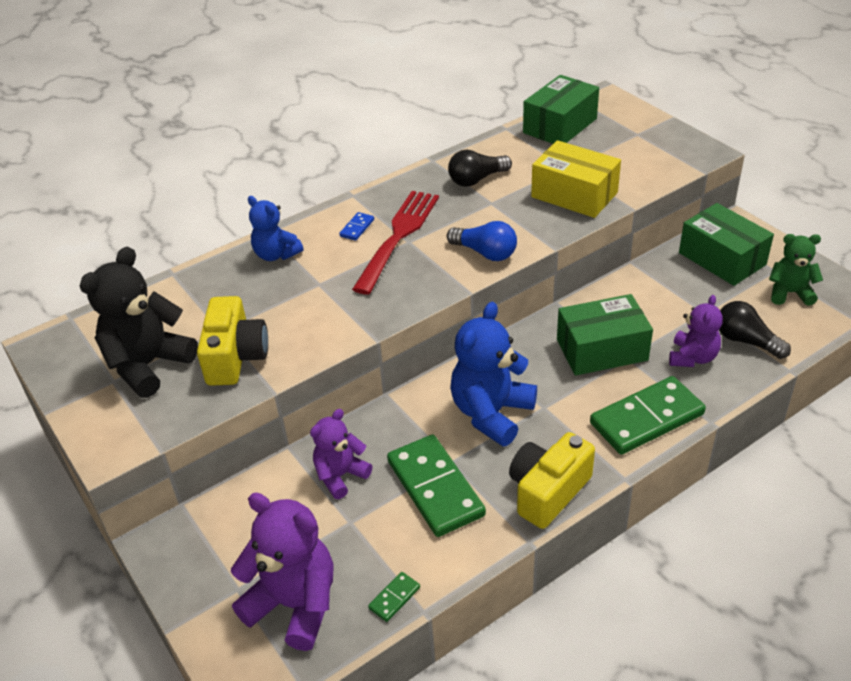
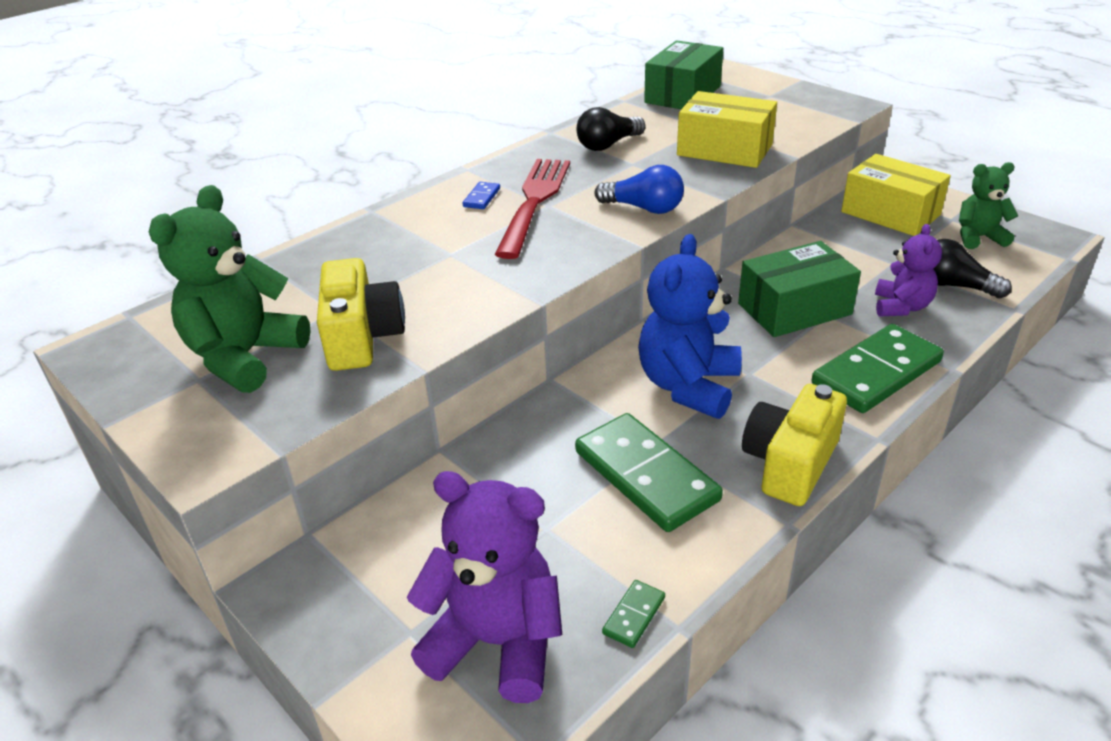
camera: 10 degrees left, 5 degrees down
black teddy bear [80,247,198,398] -> green teddy bear [149,185,310,393]
blue teddy bear [248,196,304,261] -> none
purple teddy bear [310,409,372,499] -> none
green box [679,203,774,286] -> yellow box [841,154,951,236]

